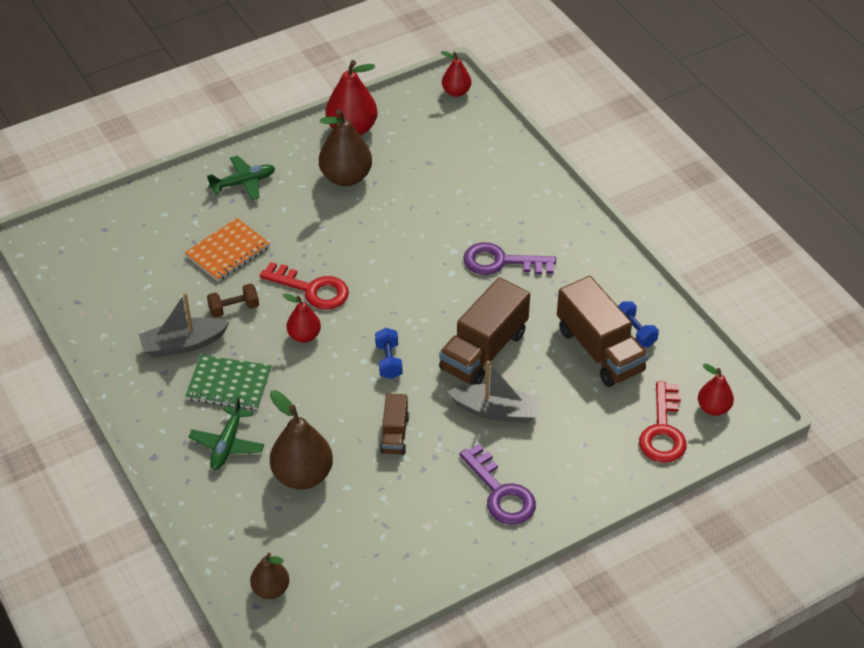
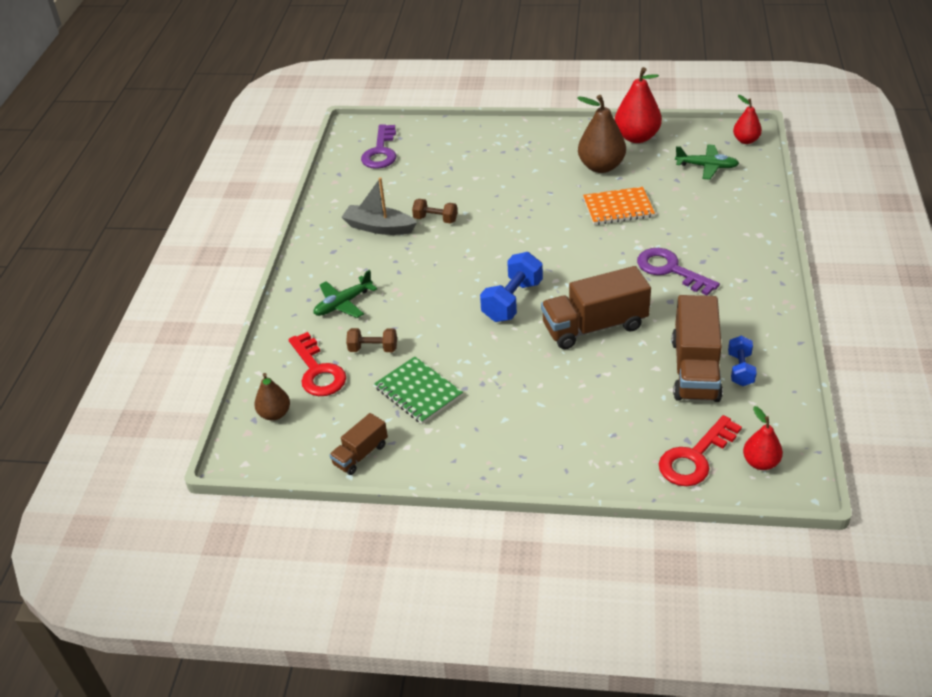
camera: 40 degrees right, 5 degrees down
orange notebook [185,218,270,282] -> orange notebook moved to [583,187,655,225]
green notebook [185,355,271,410] -> green notebook moved to [374,357,463,424]
green plane [207,155,275,200] -> green plane moved to [675,144,739,180]
red key [260,262,349,310] -> red key moved to [288,332,346,396]
brown pear [270,390,333,490] -> brown dumbbell [346,328,397,352]
red pear [283,293,321,343] -> none
blue dumbbell [375,328,402,379] -> blue dumbbell [480,252,543,322], size x1.63
brown truck [380,393,409,455] -> brown truck moved to [329,413,388,475]
grey boat [447,360,541,423] -> none
purple key [459,444,536,525] -> purple key moved to [361,124,396,169]

